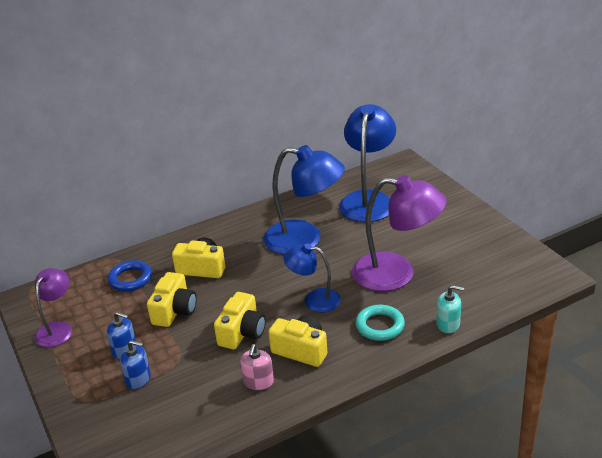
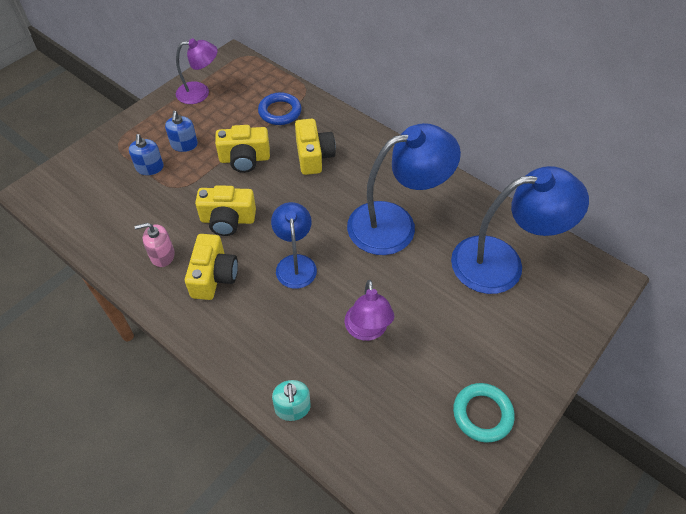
camera: 65 degrees right, 20 degrees up
blue lamp [263,145,345,255] -> blue lamp turned 105 degrees counterclockwise [347,123,461,255]
purple lamp [352,175,447,291] -> purple lamp [345,280,394,341], size x0.58
turquoise ring [356,305,405,341] -> turquoise ring moved to [453,383,515,443]

